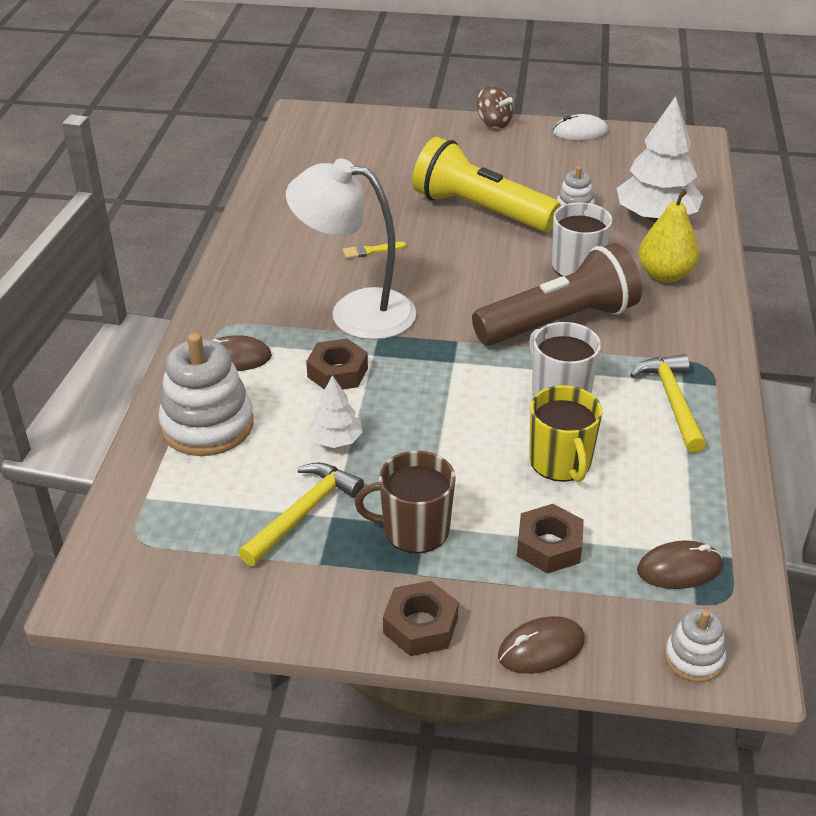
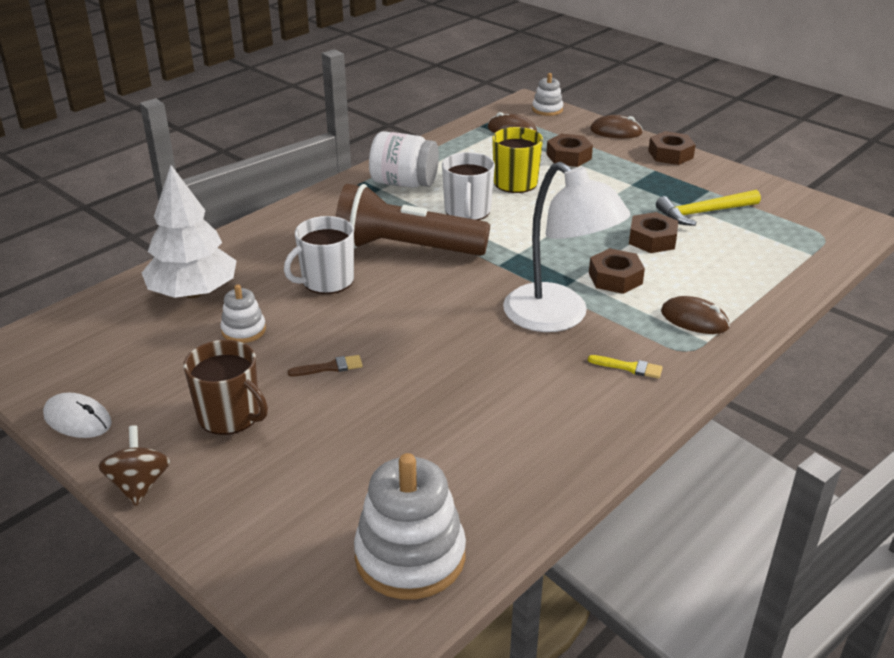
camera: 145 degrees left, 5 degrees down
white stacking toy [158,333,254,456] -> white stacking toy moved to [354,453,466,599]
white tree [307,375,363,448] -> brown nut [629,212,678,253]
yellow brush [343,242,406,259] -> yellow brush moved to [588,355,663,379]
brown mug [355,451,456,553] -> brown mug moved to [183,340,268,435]
yellow flashlight [413,137,561,232] -> brown brush [288,355,363,376]
yellow hammer [630,354,706,453] -> white jar [369,131,439,188]
yellow pear [639,189,699,283] -> none

